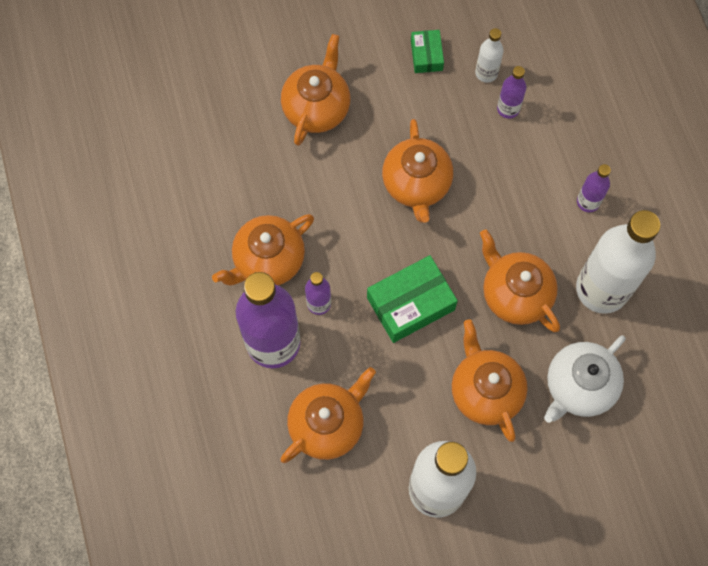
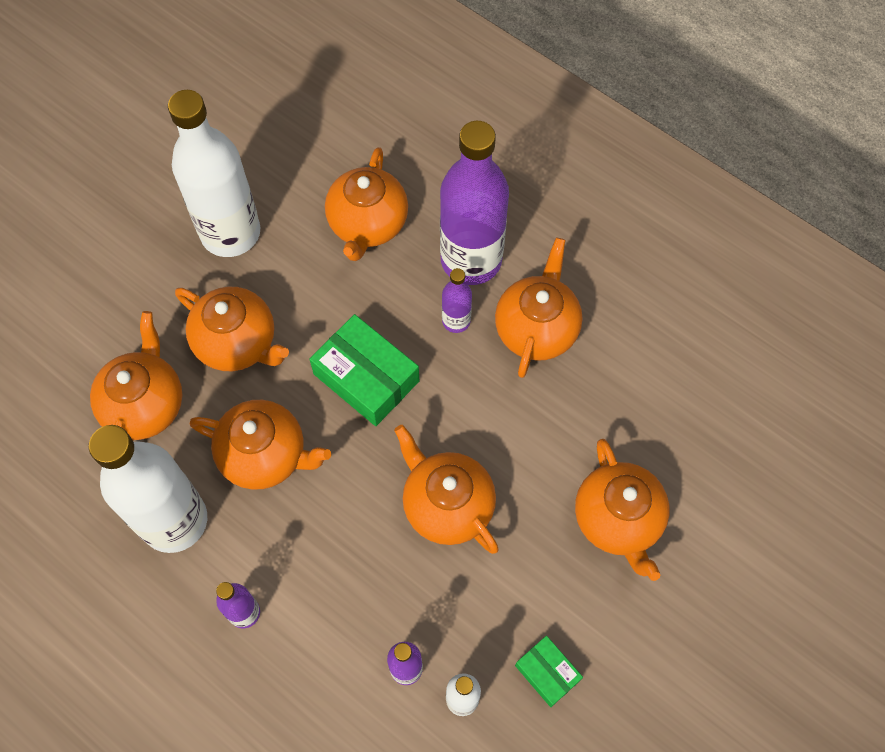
camera: 145 degrees right, 5 degrees down
green box [367,255,458,343] -> green box turned 75 degrees counterclockwise [309,314,419,426]
white teapot [544,335,626,423] -> orange teapot [90,311,182,440]

